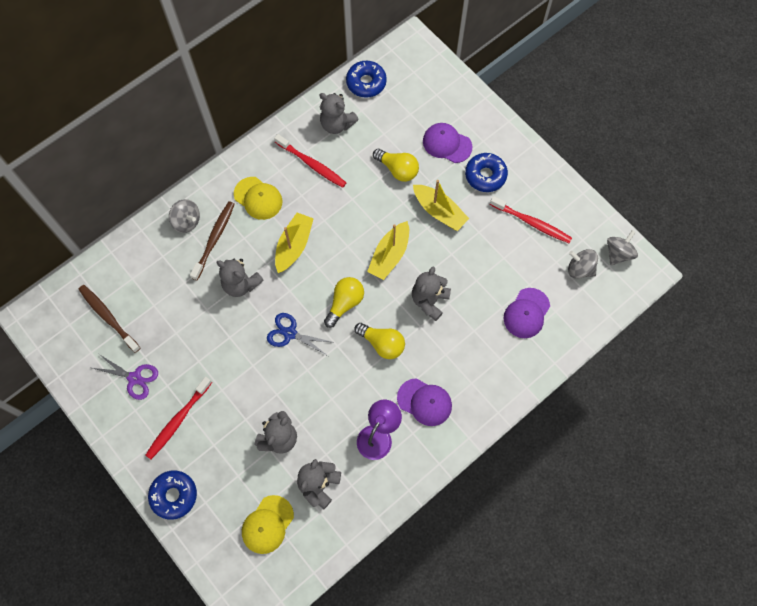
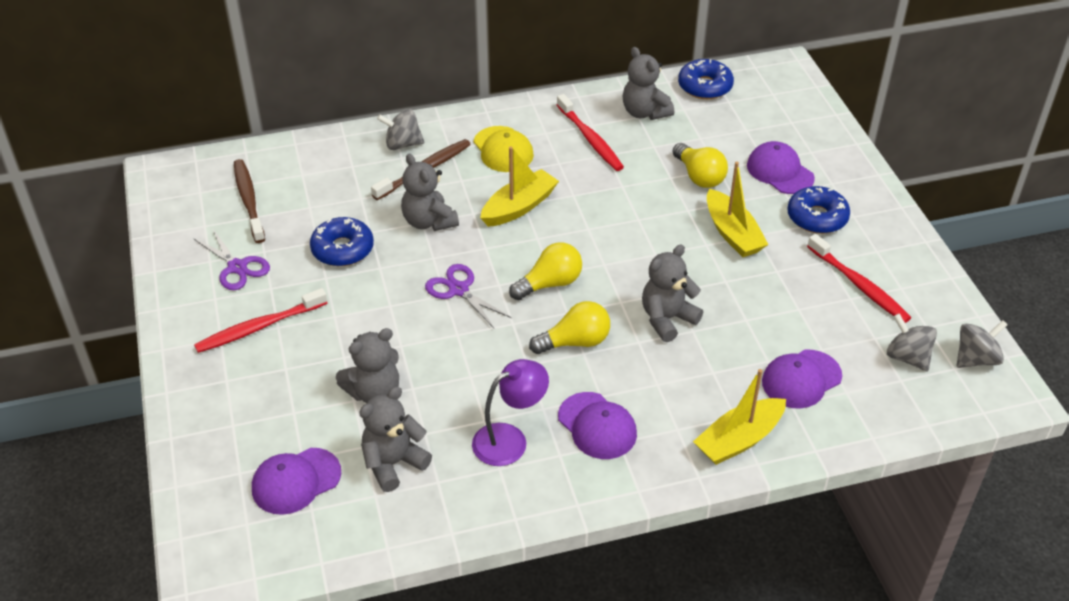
camera: 25 degrees right, 25 degrees down
blue donut [148,470,197,520] -> blue donut moved to [310,217,374,266]
grey spinning top [169,199,200,233] -> grey spinning top turned 120 degrees clockwise [377,109,424,150]
yellow cap [242,495,294,554] -> purple cap [252,448,341,515]
blue scissors [267,313,332,356] -> purple scissors [425,264,511,328]
yellow light bulb [354,323,405,359] -> yellow light bulb turned 75 degrees counterclockwise [529,301,610,354]
yellow boat [367,221,409,280] -> yellow boat moved to [693,369,786,465]

